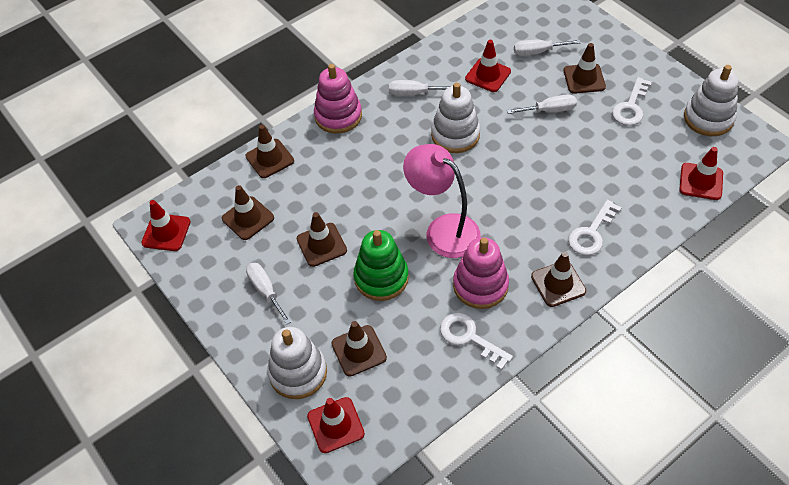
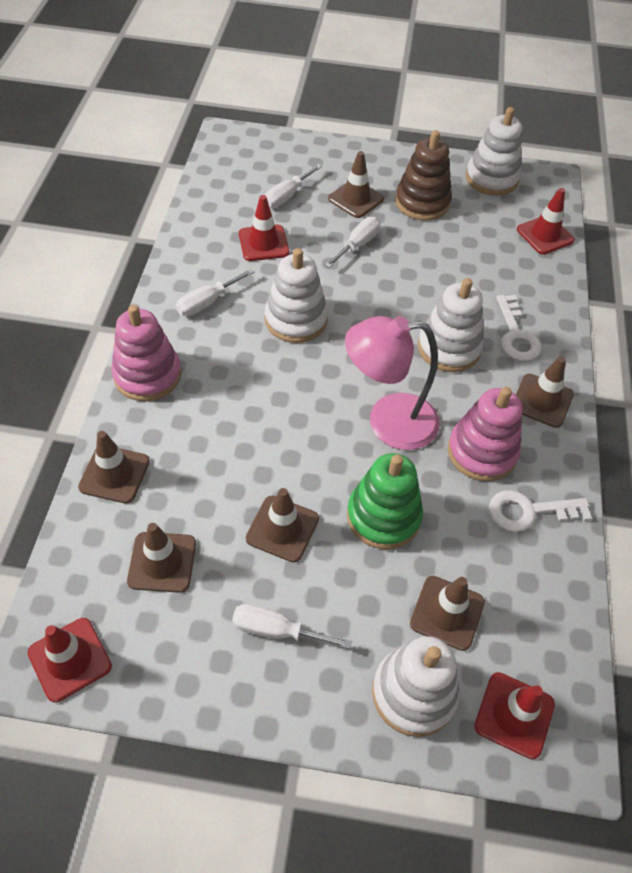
camera: 50 degrees left, 0 degrees up
white key [612,77,652,126] -> brown stacking toy [395,130,452,221]
none -> white stacking toy [418,278,484,372]

